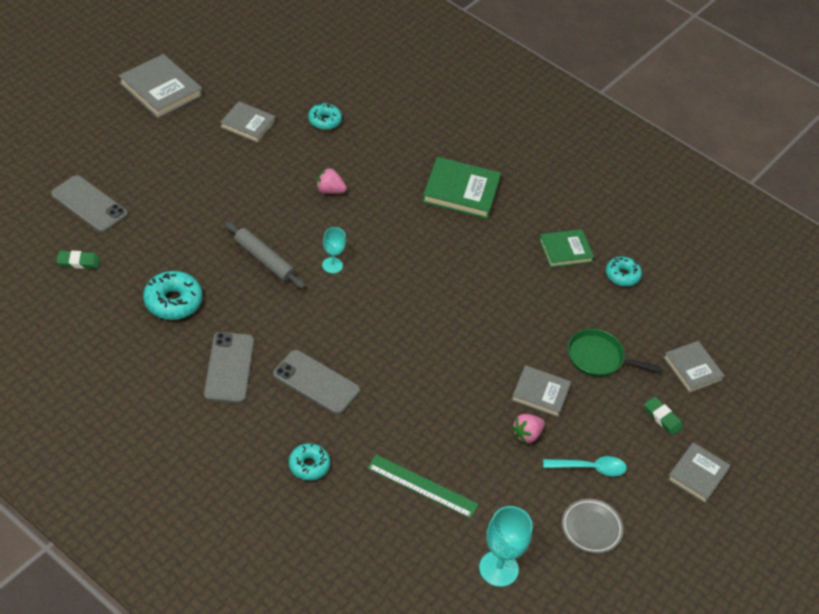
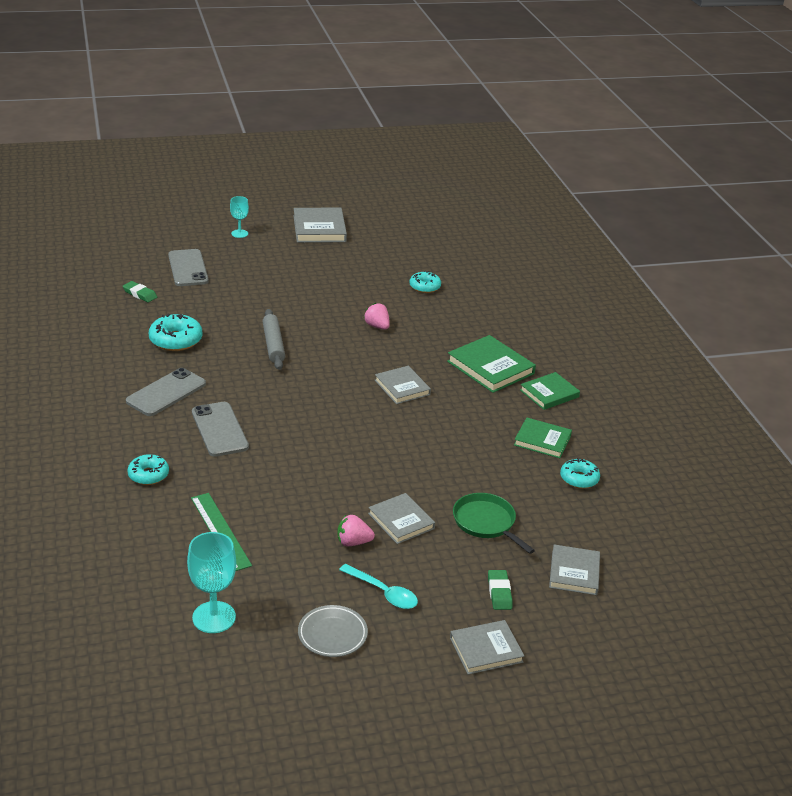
camera: 40 degrees right, 15 degrees down
grey book [220,101,276,143] -> grey book moved to [375,366,431,404]
turquoise goblet [322,227,346,273] -> turquoise goblet moved to [230,196,249,238]
none -> green book [520,372,580,410]

